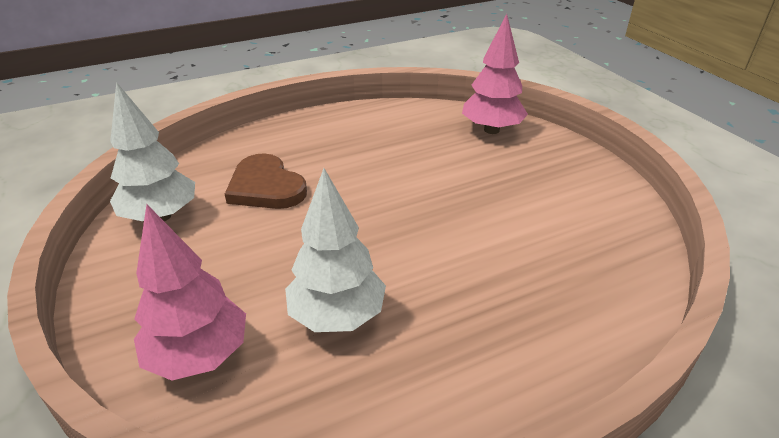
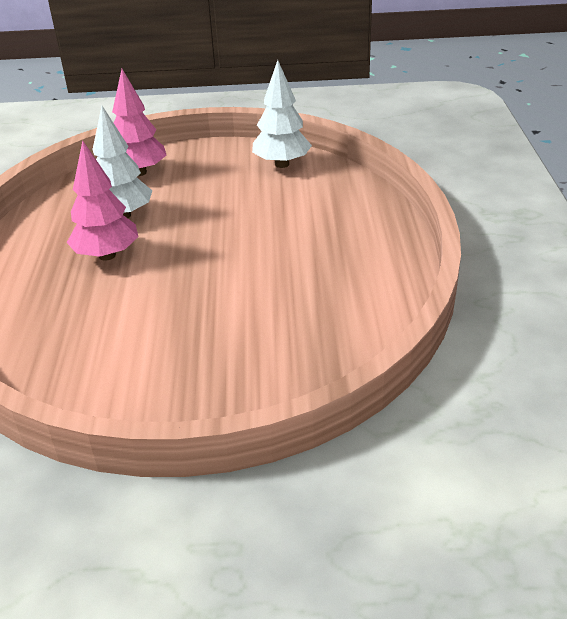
camera: 115 degrees right, 0 degrees up
brown heart [225,153,307,209] -> none
pink tree [462,14,528,134] -> pink tree moved to [67,140,138,261]

